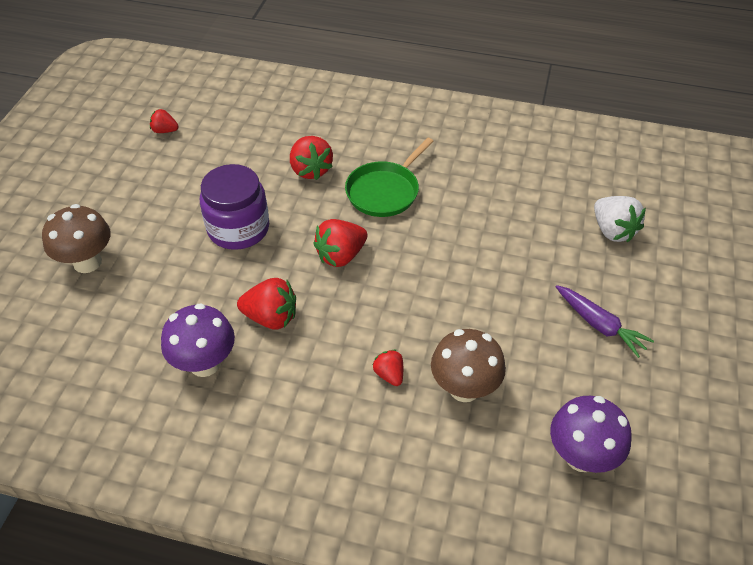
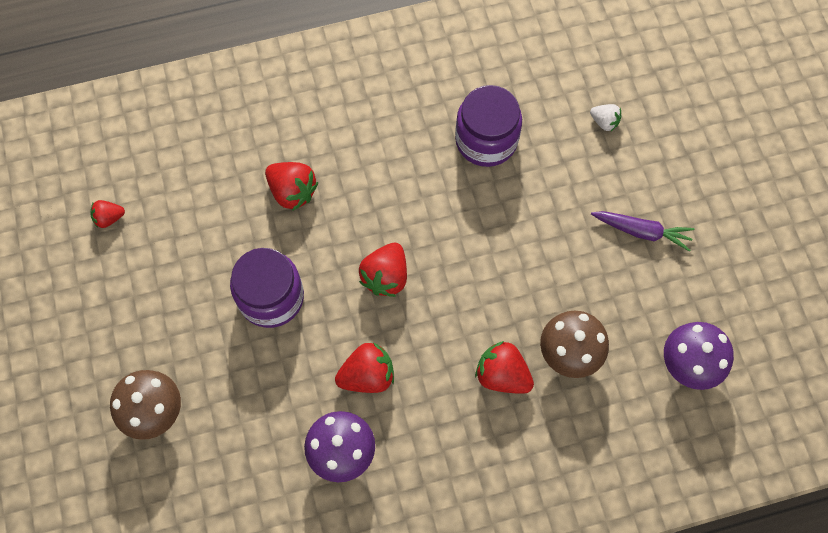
camera: 30 degrees left, 20 degrees up
green pan [345,138,434,217] -> none
red strawberry [373,350,403,386] -> red strawberry [475,341,534,394], size x1.71
white strawberry [594,196,646,242] -> white strawberry [590,104,622,132], size x0.58
none -> purple jar [455,85,522,167]

